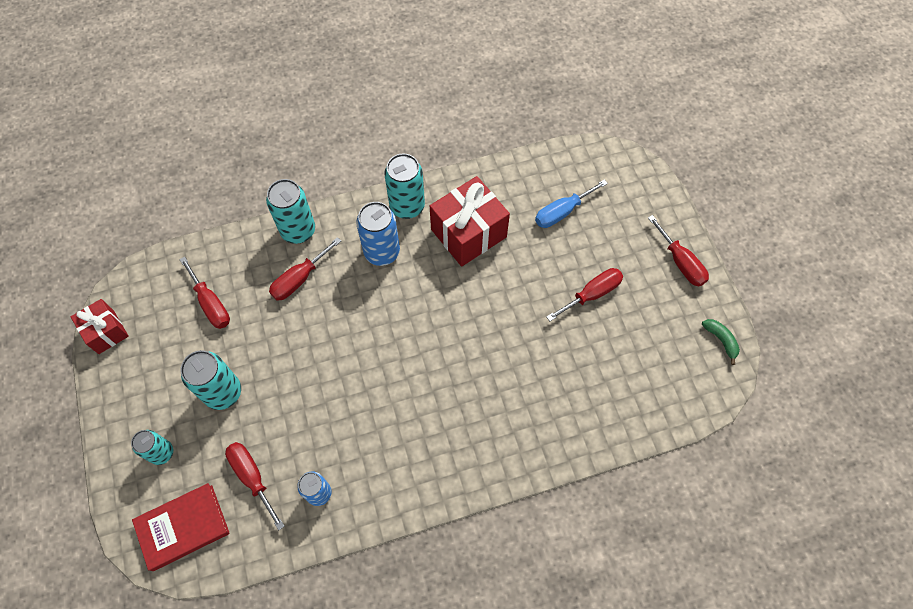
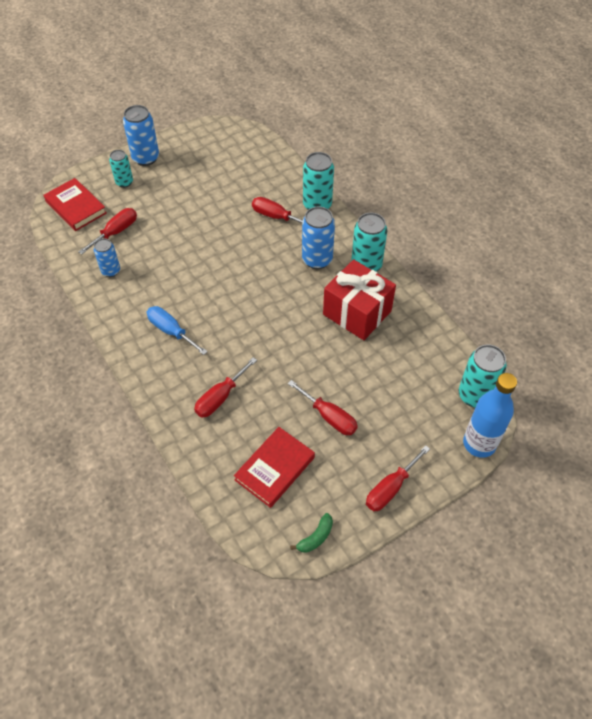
camera: 75 degrees right, 10 degrees down
red gift [71,299,129,354] -> none
red screwdriver [179,257,230,329] -> red screwdriver moved to [194,357,257,417]
turquoise can [181,350,241,410] -> turquoise can moved to [459,344,507,408]
blue screwdriver [535,180,608,228] -> blue screwdriver moved to [147,306,208,355]
none -> blue can [123,105,159,166]
none -> red book [234,427,315,508]
none -> blue bottle [463,373,517,458]

